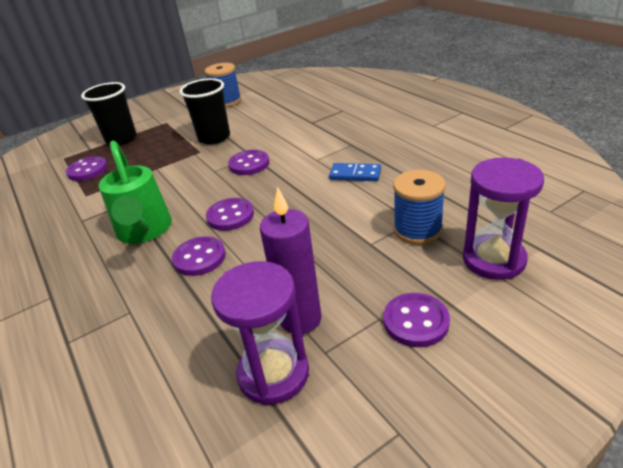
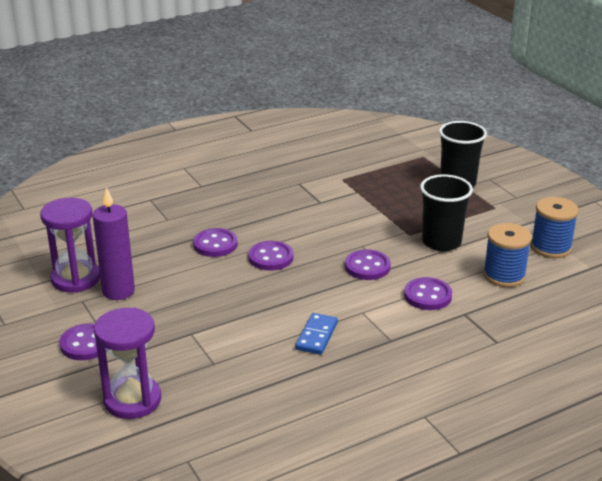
camera: 90 degrees right, 5 degrees down
purple button [66,156,107,181] -> purple button moved to [404,277,452,310]
green watering can [99,140,172,244] -> none
blue spool [393,170,446,244] -> blue spool moved to [483,223,532,287]

